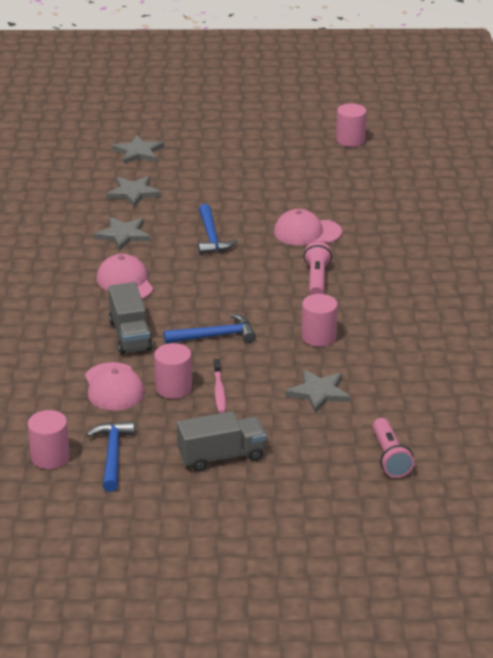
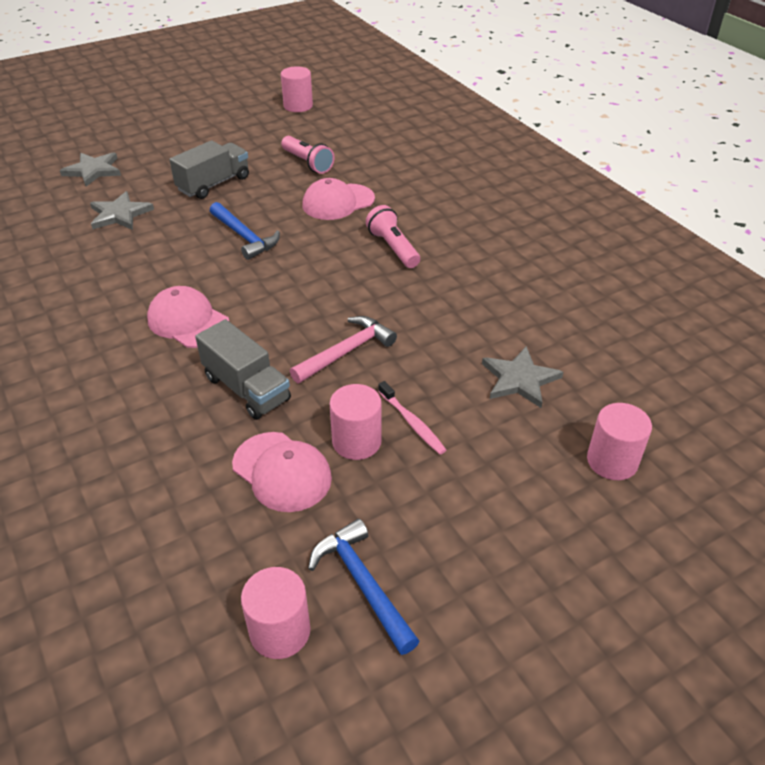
camera: 30 degrees left, 10 degrees up
grey star [94,217,151,251] -> none
blue hammer [164,314,256,344] -> pink hammer [290,316,397,383]
grey truck [177,411,266,472] -> grey truck moved to [169,140,249,199]
pink cylinder [301,294,338,347] -> pink cylinder moved to [587,403,652,480]
pink flashlight [373,418,414,478] -> pink flashlight moved to [281,136,335,174]

